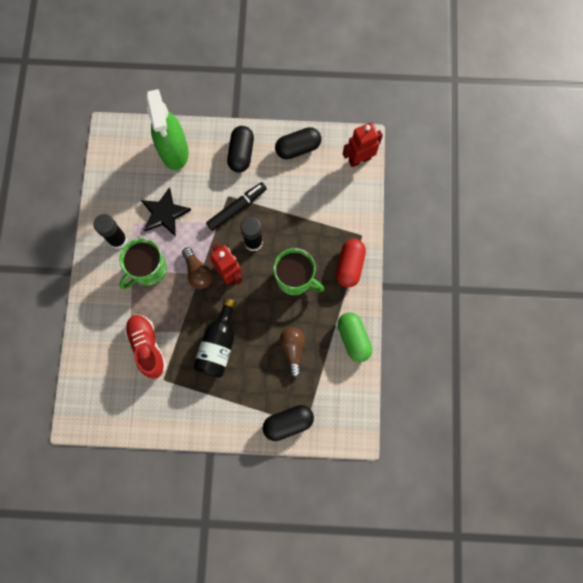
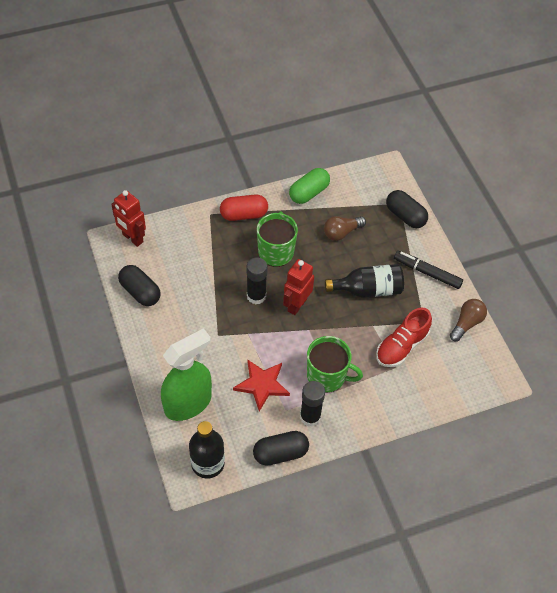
camera: 115 degrees left, 20 degrees down
black star [141,187,191,237] -> red star [233,360,290,411]
brown light bulb [182,248,213,289] -> brown light bulb moved to [450,299,487,341]
black marker [206,182,267,231] -> black marker moved to [394,251,463,289]
black capsule [227,126,254,173] -> black capsule moved to [253,431,309,466]
none -> black bottle [189,421,225,479]

